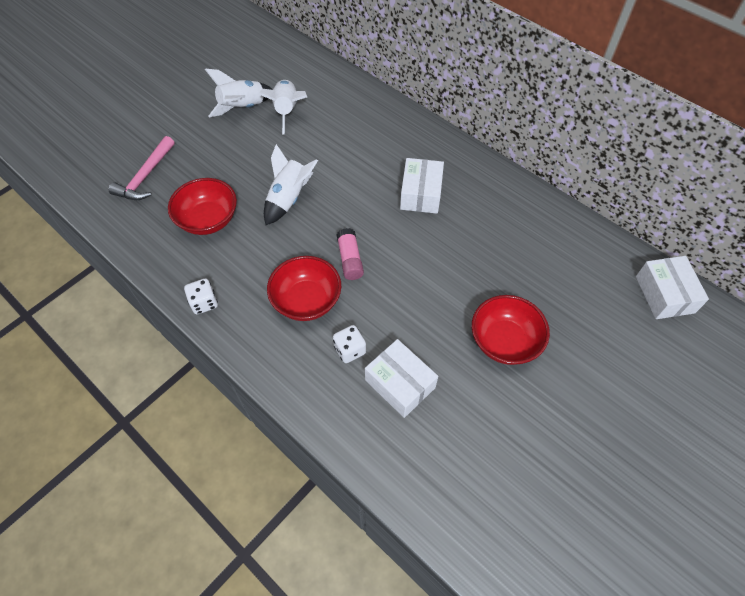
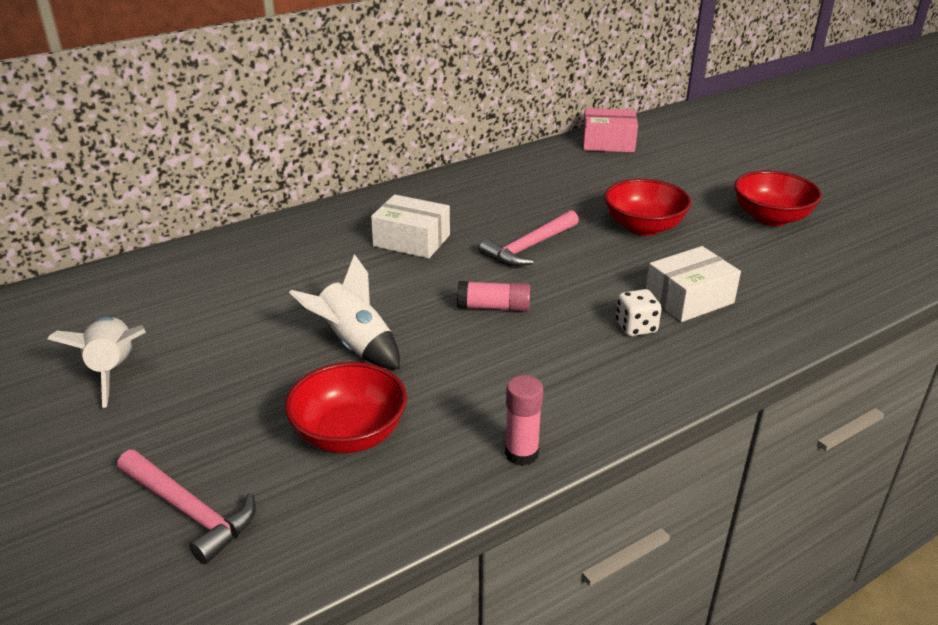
camera: 75 degrees left, 25 degrees down
white dice [184,279,218,314] -> pink glue stick [505,375,543,466]
white rocket [258,80,307,134] -> none
red bowl [267,256,341,321] -> red bowl moved to [734,171,822,226]
white box [636,256,709,319] -> pink box [583,108,638,152]
none -> pink hammer [479,210,579,266]

